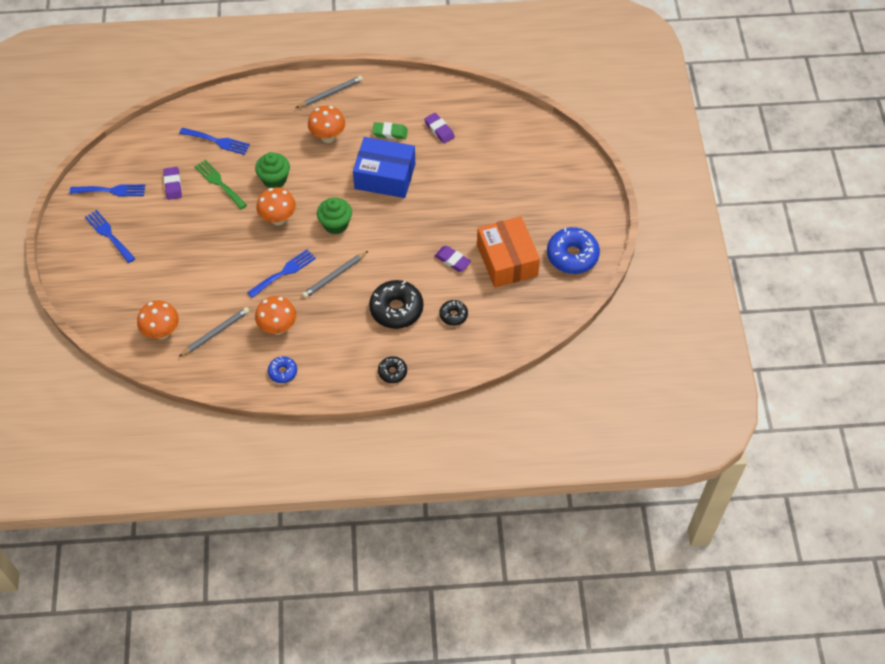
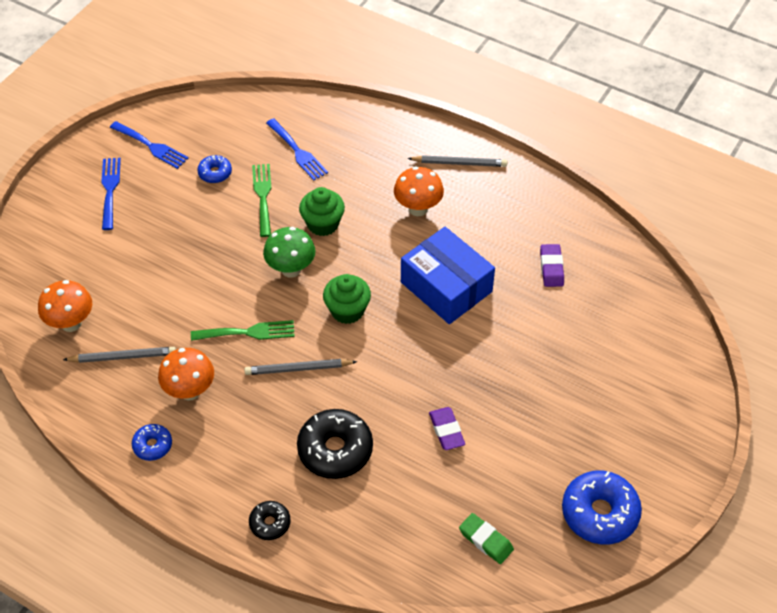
camera: 35 degrees right, 5 degrees down
purple eraser [163,167,182,200] -> blue donut [197,155,232,183]
blue fork [247,249,316,298] -> green fork [191,320,295,341]
orange mushroom [256,187,296,225] -> green mushroom [263,227,315,278]
green eraser [372,122,408,139] -> green eraser moved to [459,513,514,564]
black donut [439,300,468,326] -> none
orange box [477,216,540,288] -> none

